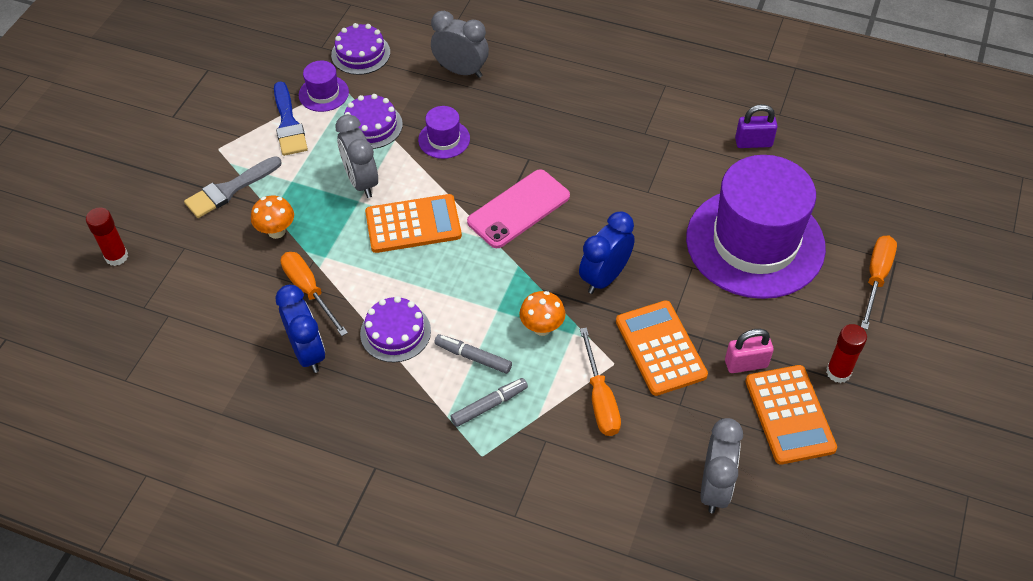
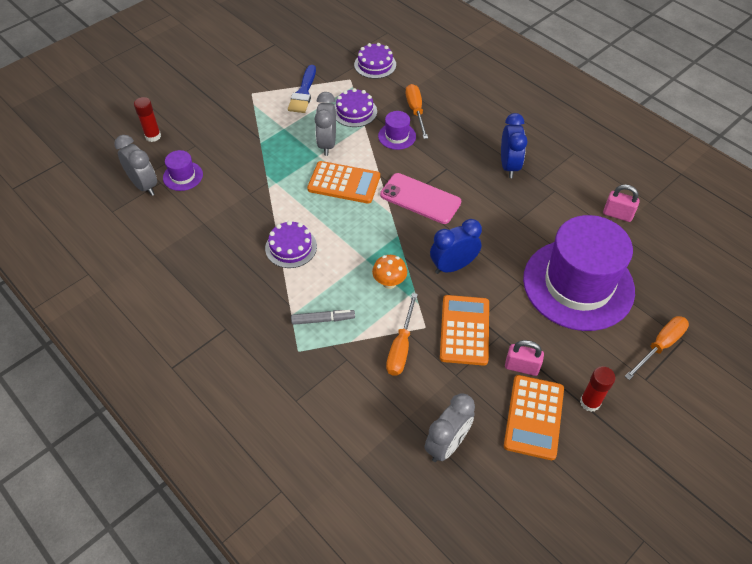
camera: 25 degrees right, 0 degrees up
grey brush [184,156,282,218] -> none
orange mushroom [251,196,294,239] -> none
blue clock [276,285,325,373] -> blue clock moved to [501,113,528,178]
orange screwdriver [281,252,348,336] -> orange screwdriver moved to [406,84,428,139]
purple hat [299,61,349,112] -> purple hat moved to [163,150,203,191]
grey clock [431,11,489,78] -> grey clock moved to [114,135,157,196]
grey marker [434,334,512,374] -> none
pink phone [467,169,570,248] -> pink phone turned 45 degrees clockwise [380,173,461,224]
purple padlock [735,104,778,148] -> pink padlock [603,184,640,222]

